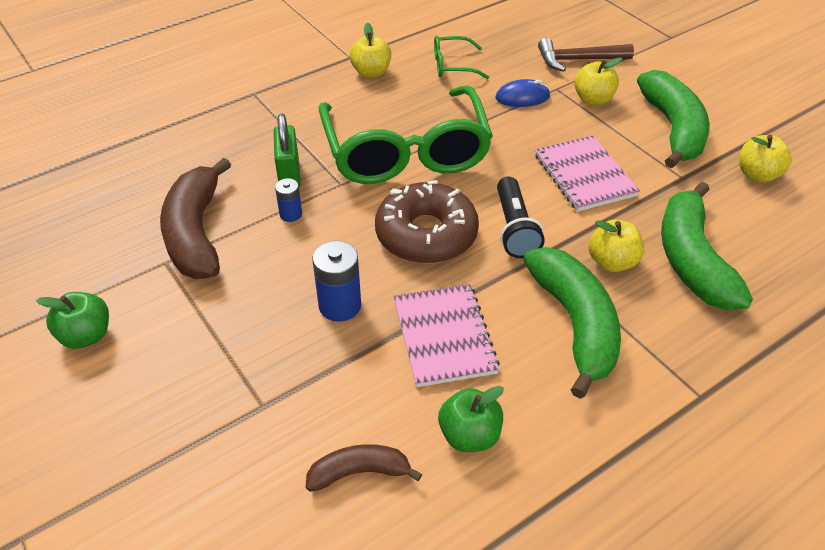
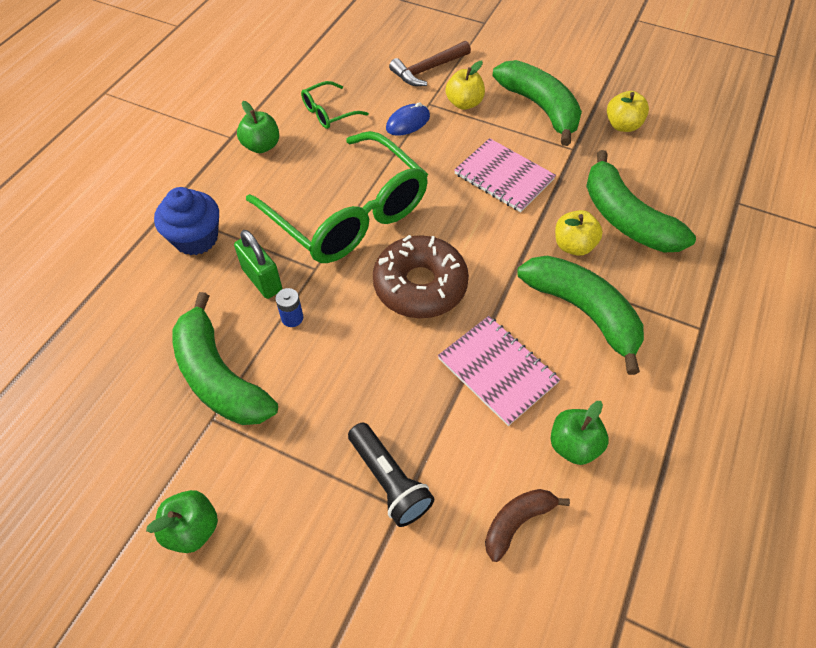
camera: 30 degrees left, 10 degrees up
brown banana [160,158,231,279] -> green banana [173,292,278,425]
blue battery [313,241,361,322] -> none
yellow apple [349,22,391,78] -> green apple [237,101,279,153]
black flashlight [497,177,545,258] -> black flashlight moved to [348,423,434,527]
none -> blue cupcake [154,187,219,255]

